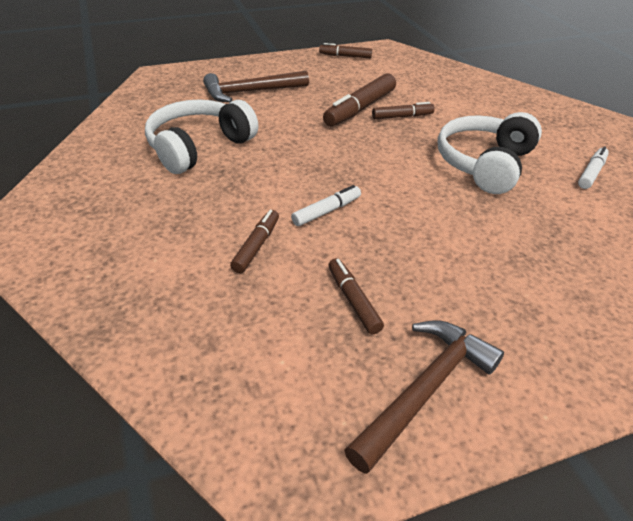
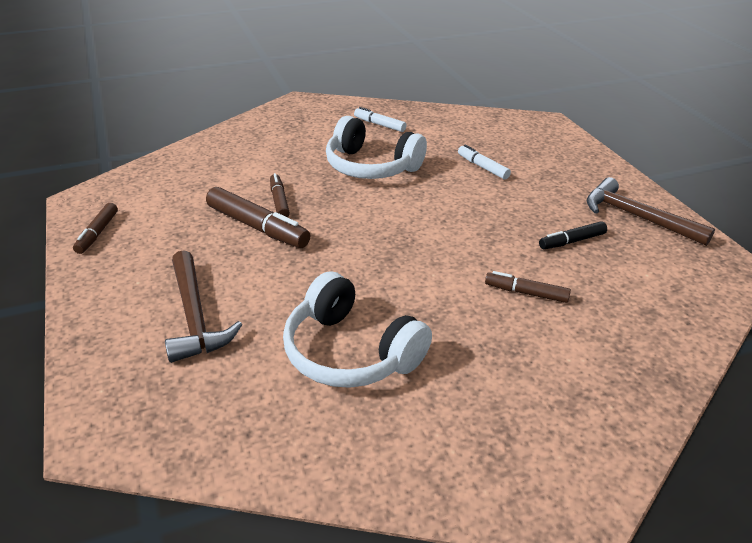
camera: 90 degrees left, 5 degrees down
white marker [291,185,361,226] -> white marker moved to [458,145,511,180]
brown marker [329,258,384,335] -> black marker [539,221,607,249]

